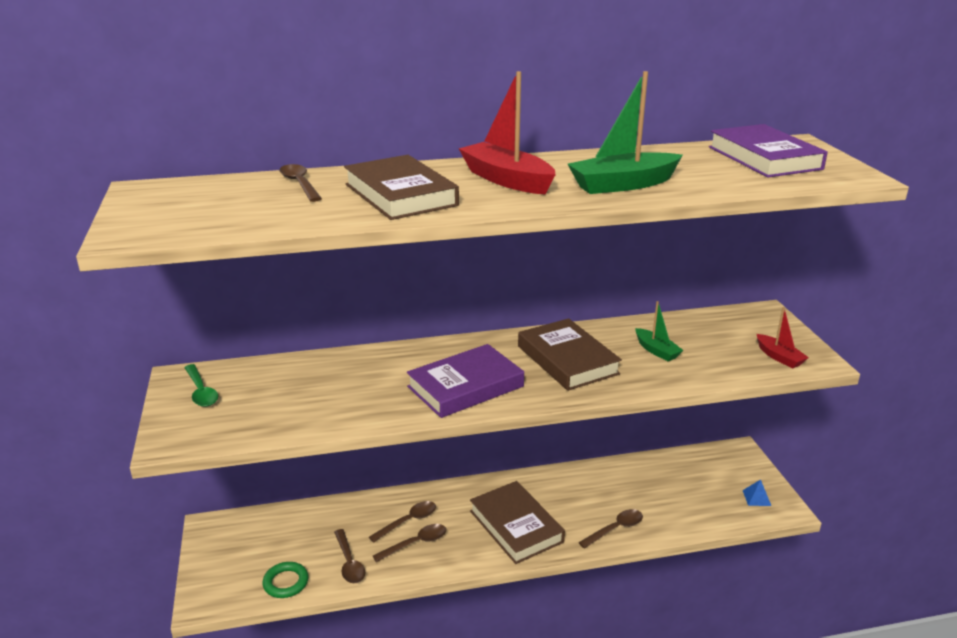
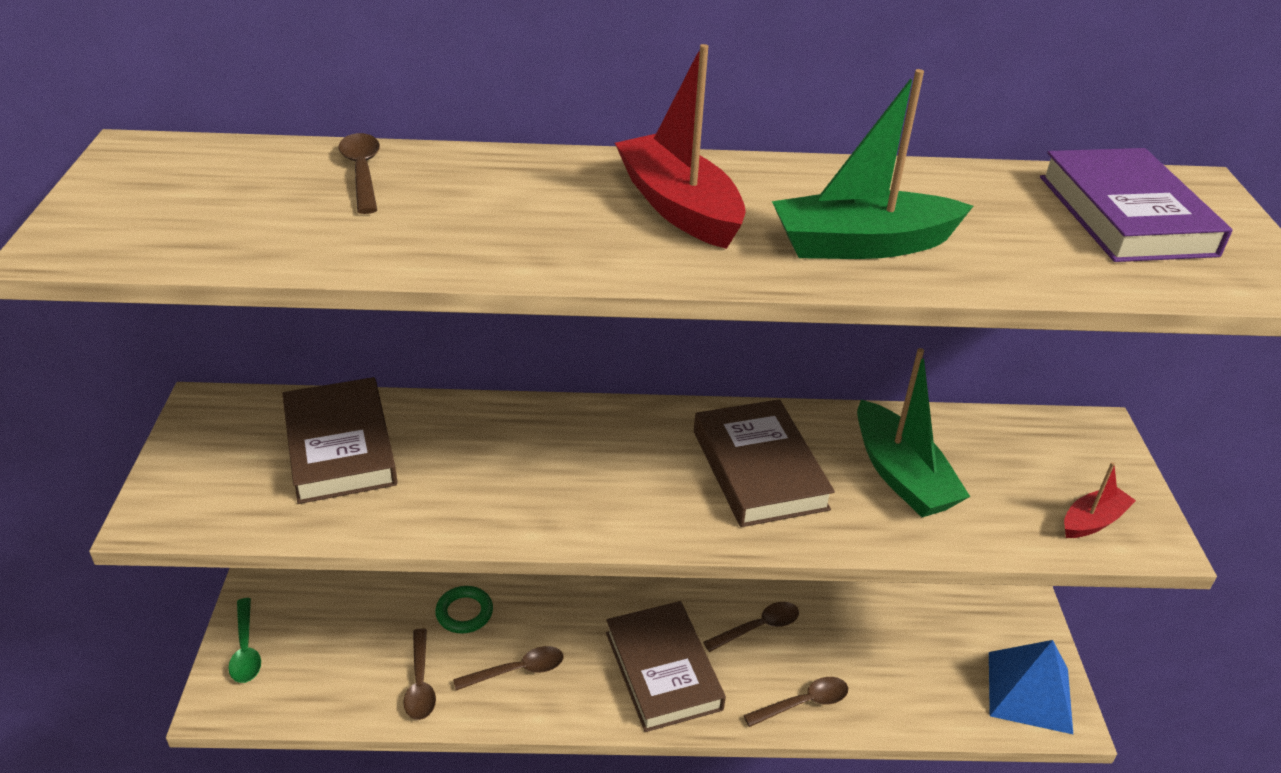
camera: 10 degrees right, 10 degrees up
green spoon [184,364,218,407] -> green spoon moved to [228,598,261,683]
green ring [262,562,308,598] -> green ring moved to [435,586,493,633]
brown book [344,155,459,220] -> brown book moved to [282,377,397,504]
brown spoon [369,501,436,543] -> brown spoon moved to [703,602,799,652]
purple book [407,344,524,418] -> none
green boat [636,301,683,361] -> green boat [857,348,970,517], size x1.77
blue pyramid [743,479,771,506] -> blue pyramid [989,640,1073,734], size x2.31
red boat [757,307,809,369] -> red boat turned 105 degrees counterclockwise [1064,462,1136,538]

